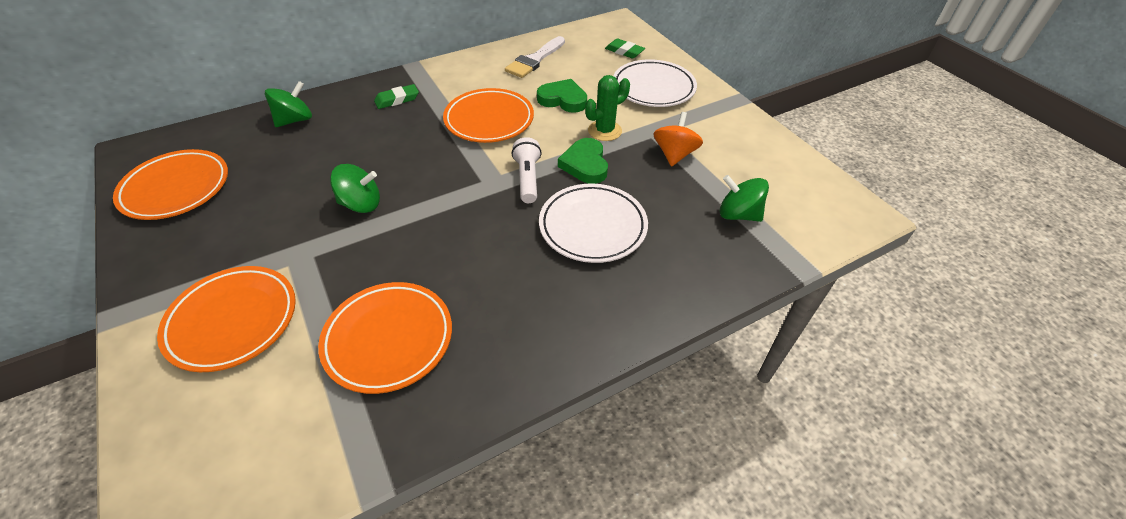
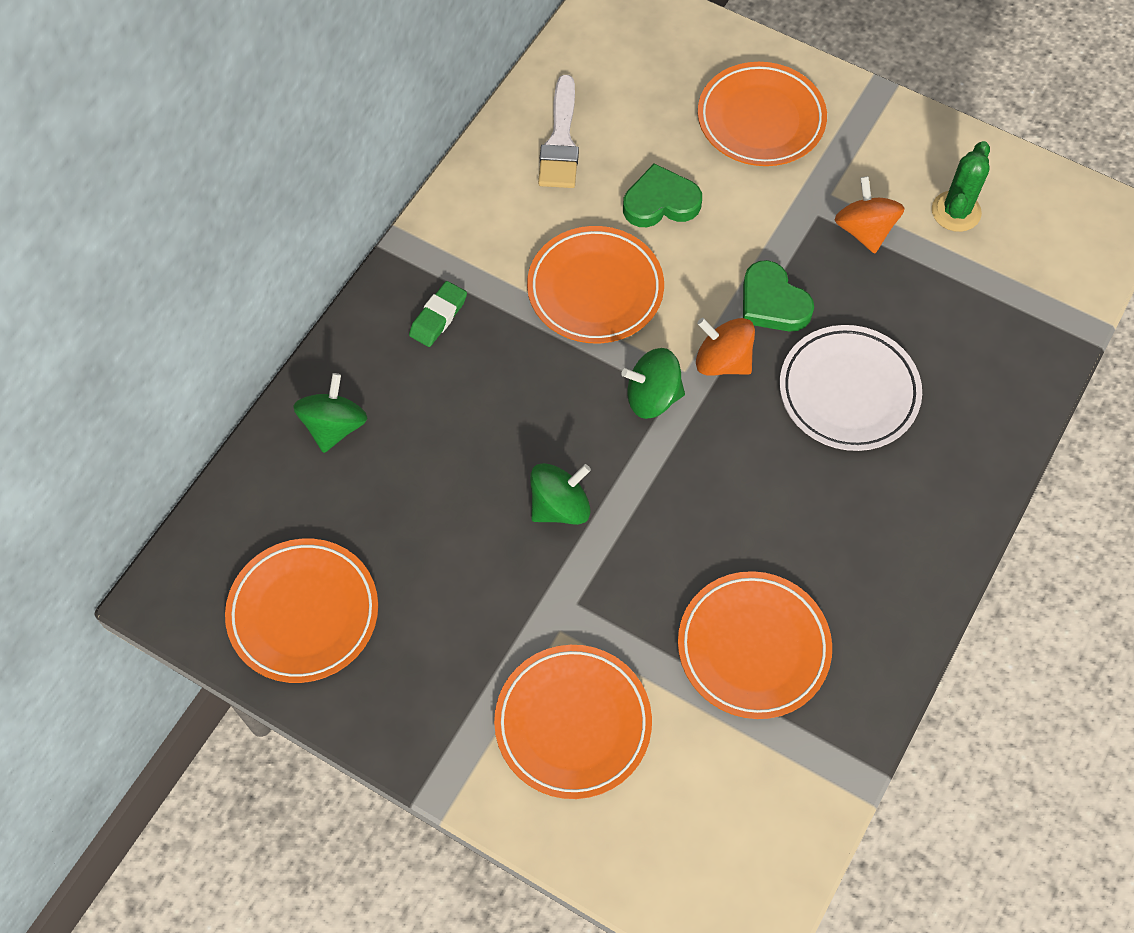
camera: 30 degrees left, 15 degrees up
white flashlight [512,137,542,203] -> orange spinning top [696,318,755,376]
green cactus [585,75,630,141] -> green cactus moved to [932,141,990,232]
green eraser [605,39,645,58] -> none
white plate [613,59,697,107] -> orange plate [698,62,827,166]
green spinning top [720,175,769,222] -> green spinning top moved to [621,348,685,419]

